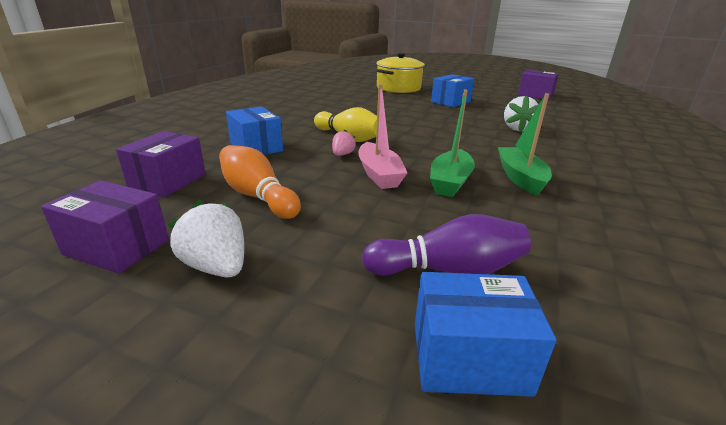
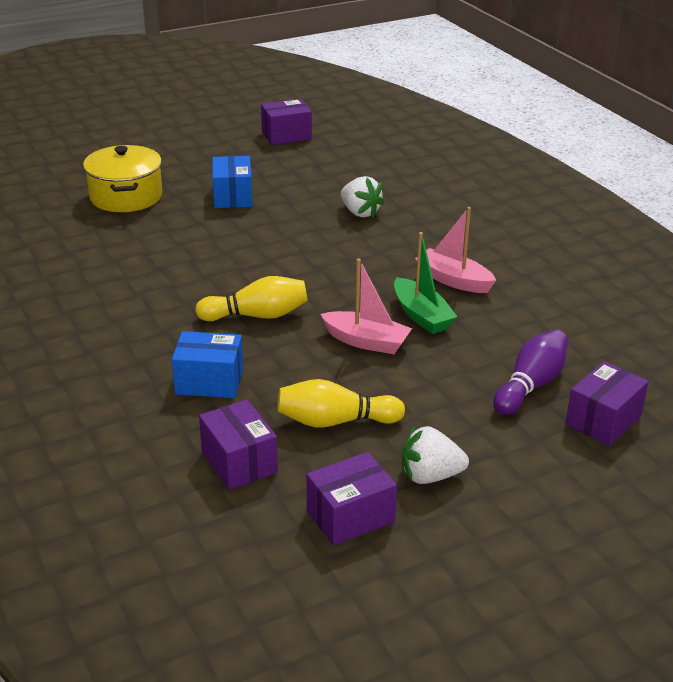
camera: 50 degrees left, 5 degrees up
orange bowling pin [219,145,301,219] -> yellow bowling pin [278,379,405,427]
pink strawberry [332,130,356,156] -> none
blue box [415,272,557,397] -> purple box [565,361,649,446]
green boat [498,93,552,196] -> pink boat [415,207,496,293]

